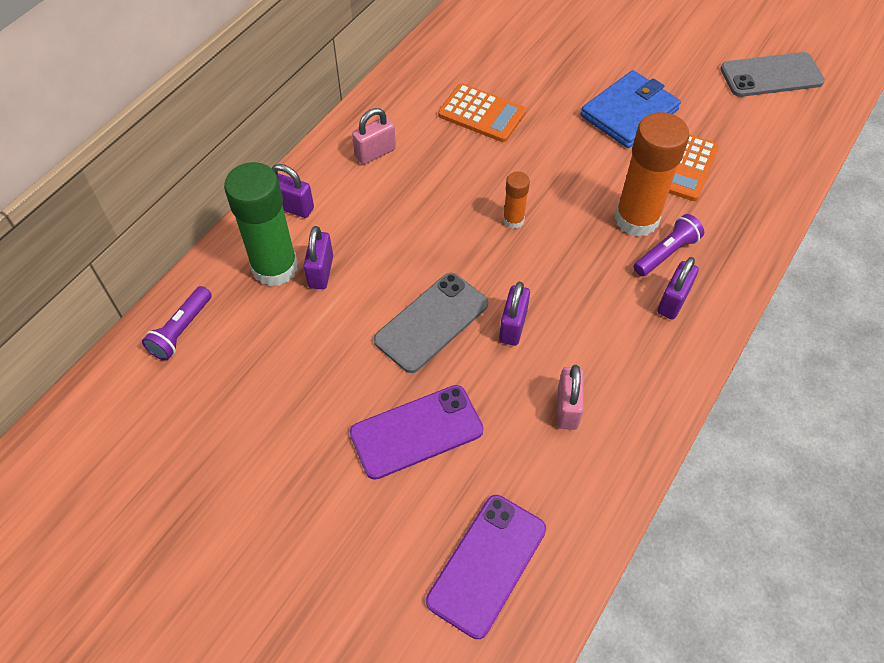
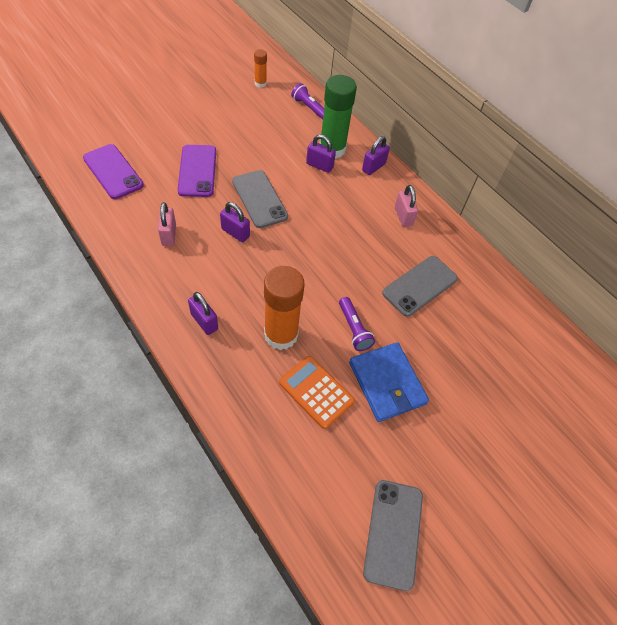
camera: 105 degrees right, 0 degrees up
orange calculator [438,83,526,142] -> grey phone [382,256,458,317]
orange glue stick [503,172,530,229] -> orange glue stick moved to [254,49,267,88]
pink padlock [557,365,584,430] -> pink padlock turned 60 degrees clockwise [158,202,176,246]
purple flashlight [634,214,704,276] -> purple flashlight moved to [339,297,375,351]

